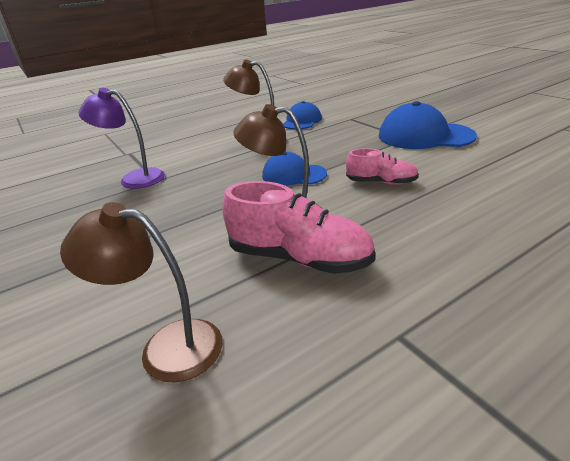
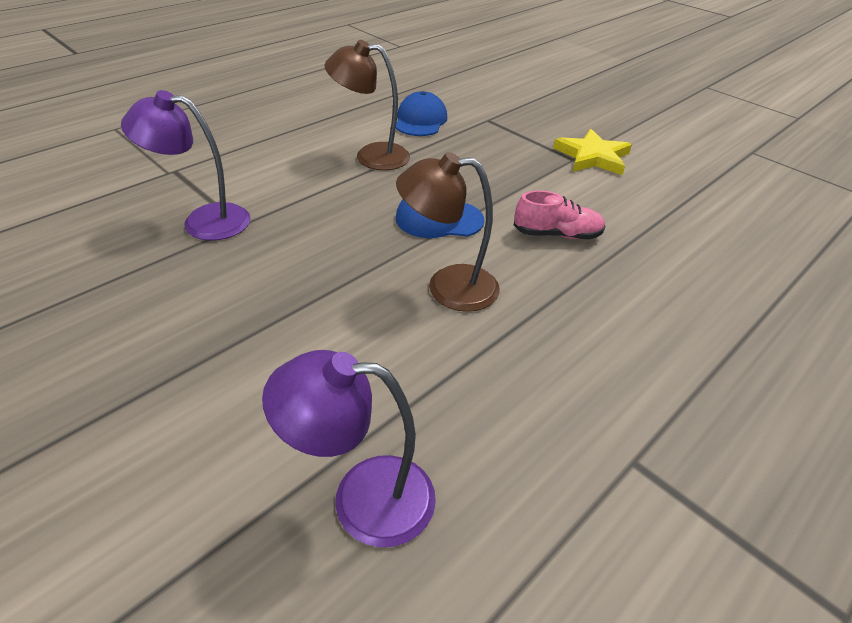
camera: 15 degrees left, 10 degrees up
brown lamp [60,202,223,383] -> purple lamp [262,350,436,547]
pink shoe [222,181,375,274] -> none
blue cap [379,101,477,149] -> yellow star [553,129,632,175]

